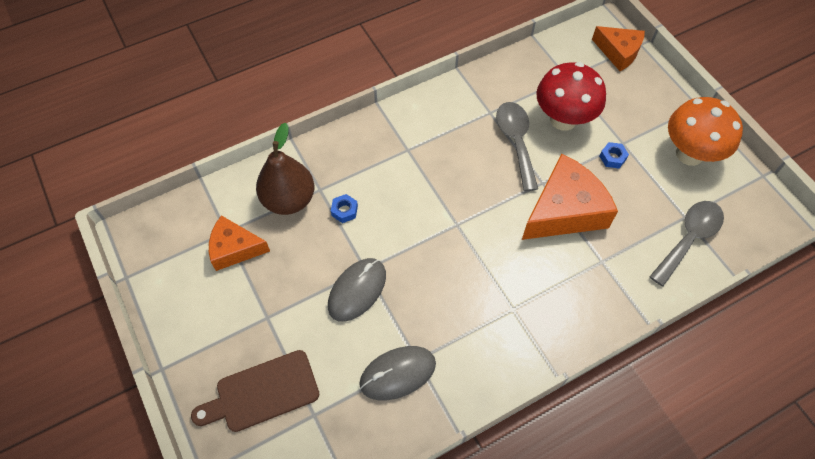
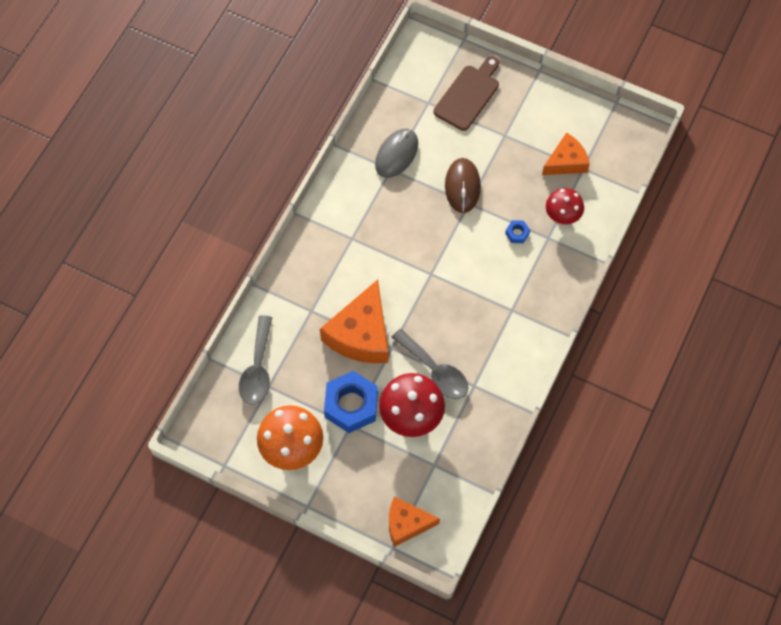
camera: 145 degrees right, 5 degrees up
brown pear [256,123,314,215] -> red mushroom [546,188,584,224]
grey mouse [328,258,386,322] -> brown mouse [445,158,481,213]
blue nut [599,142,629,168] -> blue nut [324,371,378,433], size x2.31

